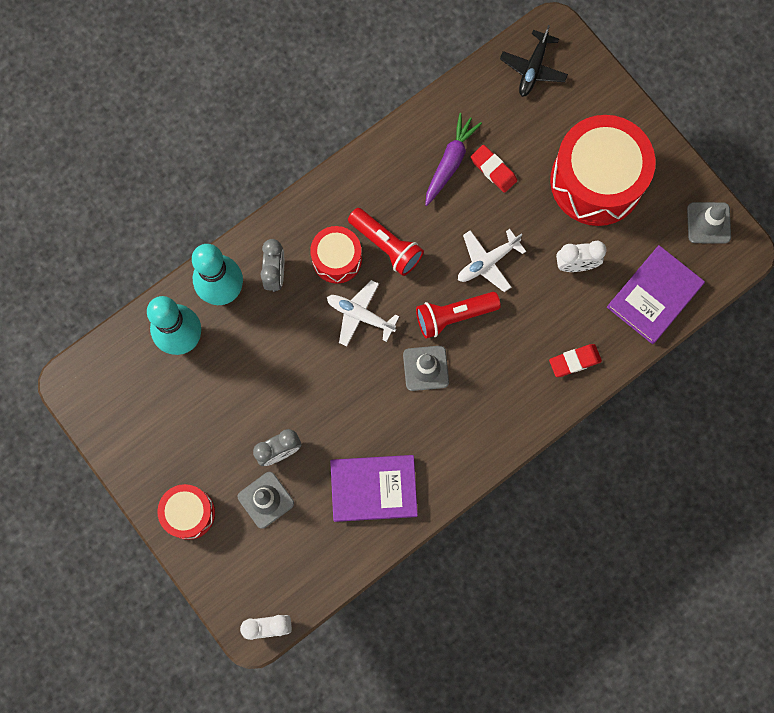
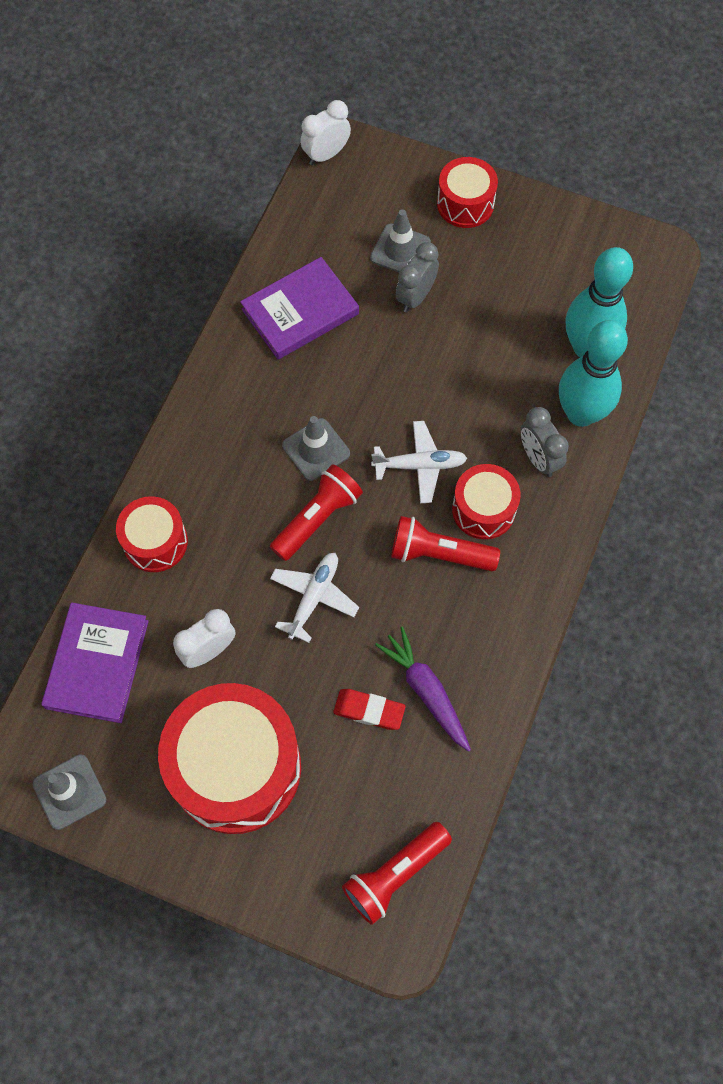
camera: 150 degrees right, 10 degrees down
purple carrot [425,113,482,206] -> purple carrot turned 150 degrees clockwise [375,626,471,752]
black plane [500,25,568,97] -> red flashlight [342,822,452,925]
red eraser [549,344,602,377] -> red drum [116,496,188,572]

